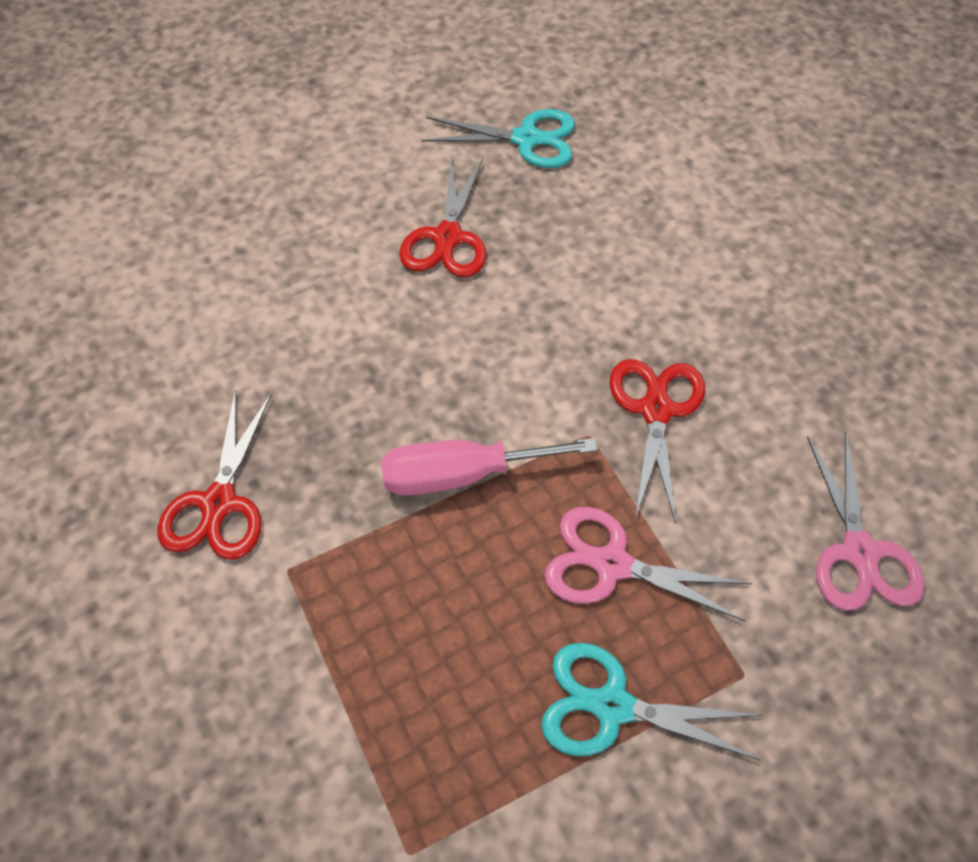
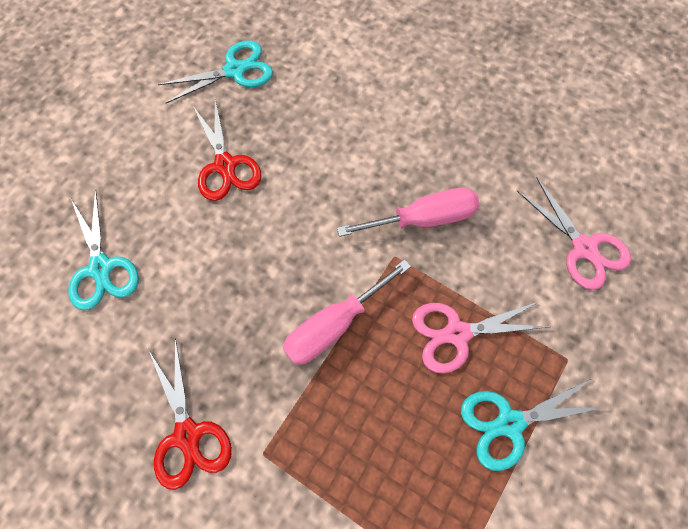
camera: 30 degrees left, 10 degrees up
red scissors [610,359,705,523] -> pink screwdriver [337,187,480,237]
none -> turquoise scissors [68,189,139,310]

